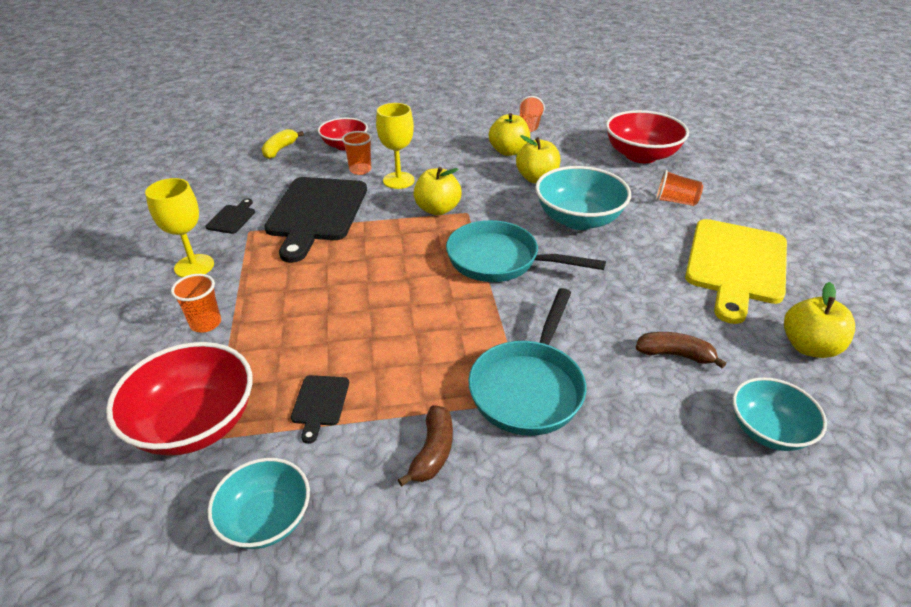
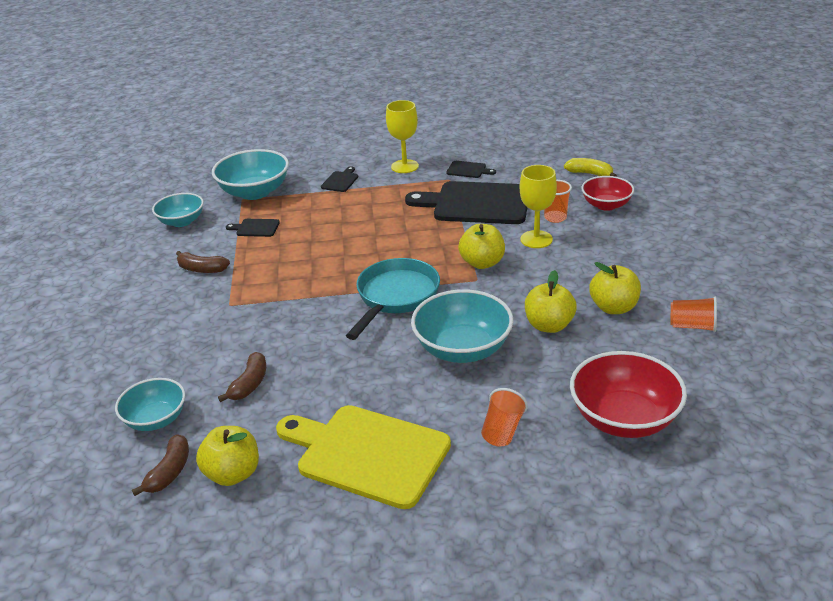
camera: 95 degrees right, 5 degrees down
red bowl [106,342,253,456] -> turquoise bowl [212,149,289,200]
orange cup [171,274,221,332] -> black cutting board [321,166,358,192]
turquoise pan [468,288,586,436] -> none
none -> brown banana [132,434,189,496]

